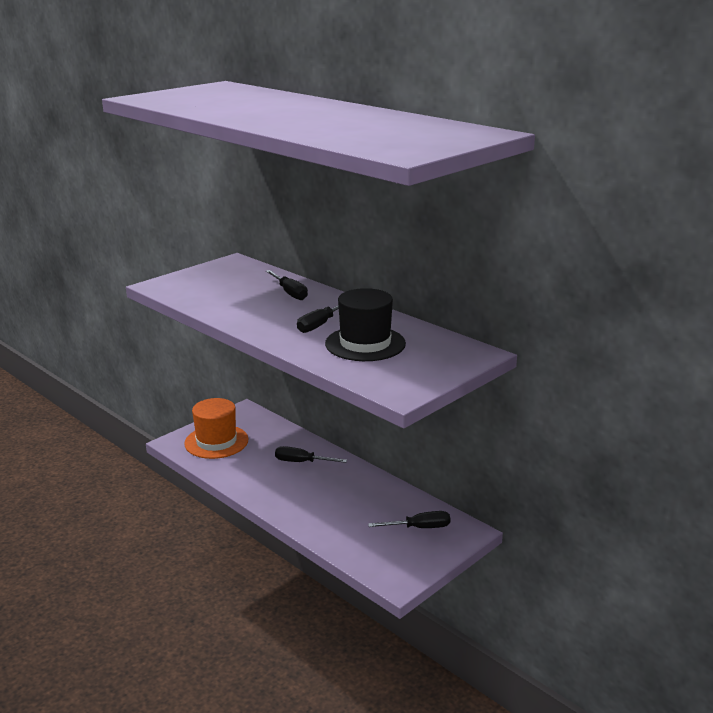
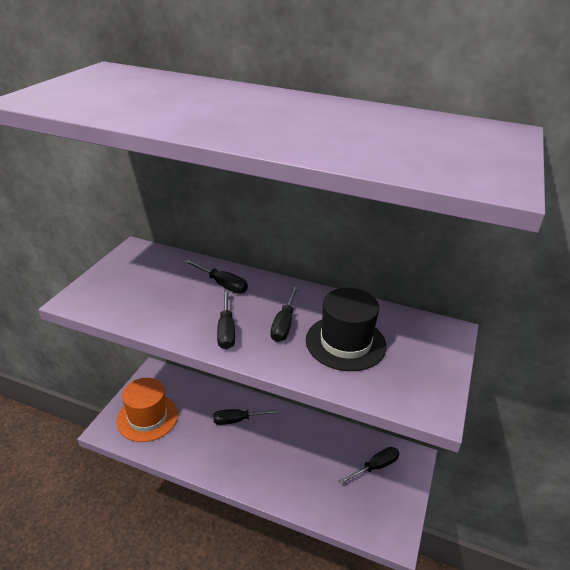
camera: 25 degrees left, 10 degrees up
none -> black screwdriver [217,290,235,350]

